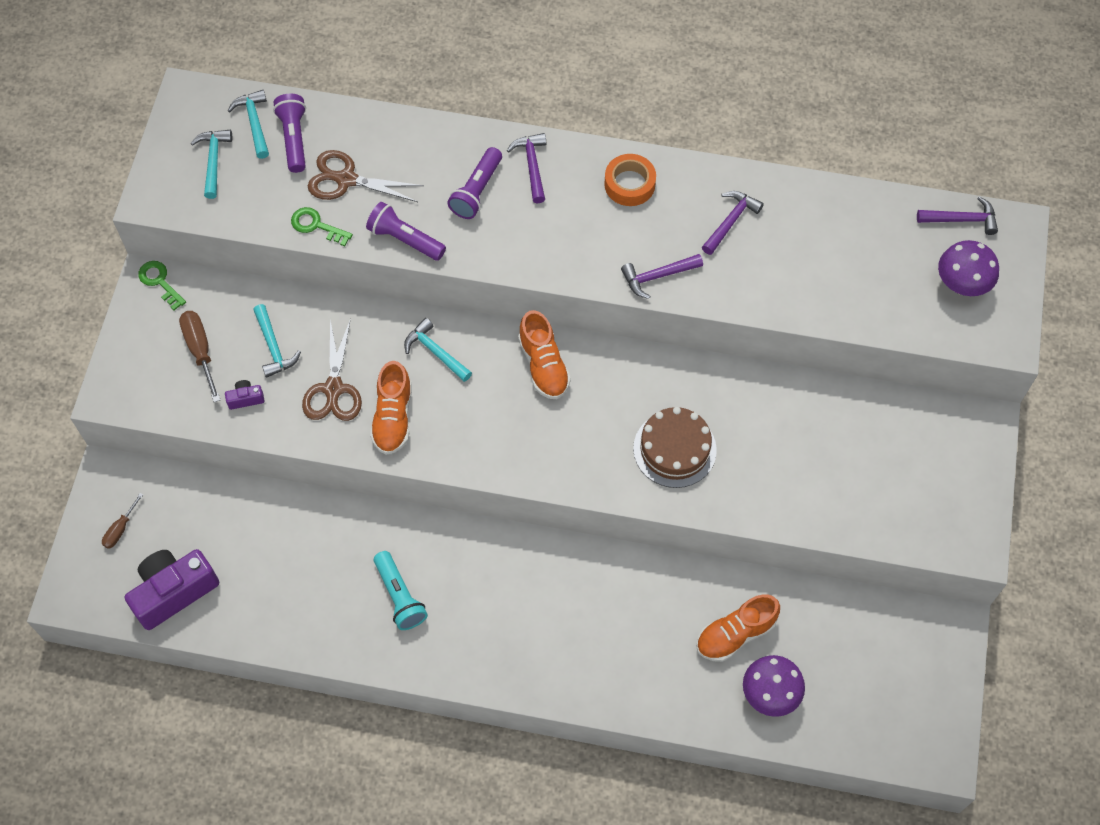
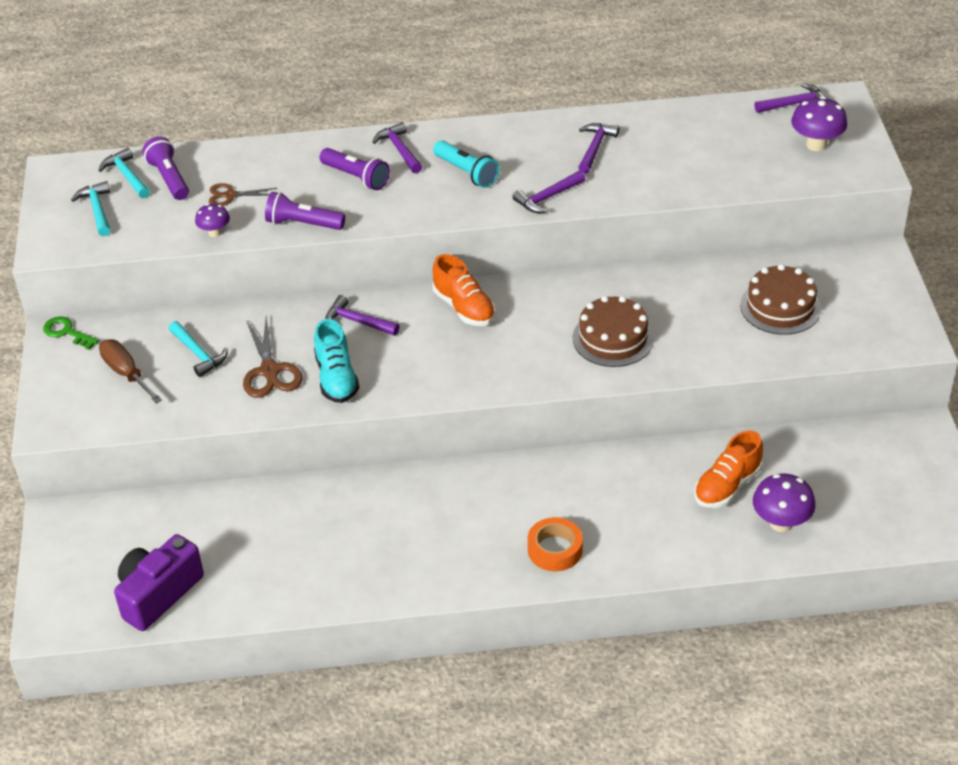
camera: 15 degrees left, 20 degrees down
brown screwdriver [102,493,144,549] -> none
purple camera [225,380,264,410] -> none
green key [291,207,353,246] -> purple mushroom [195,204,230,237]
brown scissors [308,150,424,202] -> brown scissors [209,183,277,206], size x0.62
orange shoe [370,361,412,455] -> turquoise shoe [314,319,359,403]
turquoise flashlight [374,551,428,630] -> turquoise flashlight moved to [433,140,500,188]
turquoise hammer [404,318,472,382] -> purple hammer [325,295,399,336]
purple flashlight [447,147,502,219] -> purple flashlight turned 60 degrees counterclockwise [319,148,390,190]
orange tape [604,154,656,206] -> orange tape moved to [528,517,583,571]
none -> brown cake [740,264,821,335]

